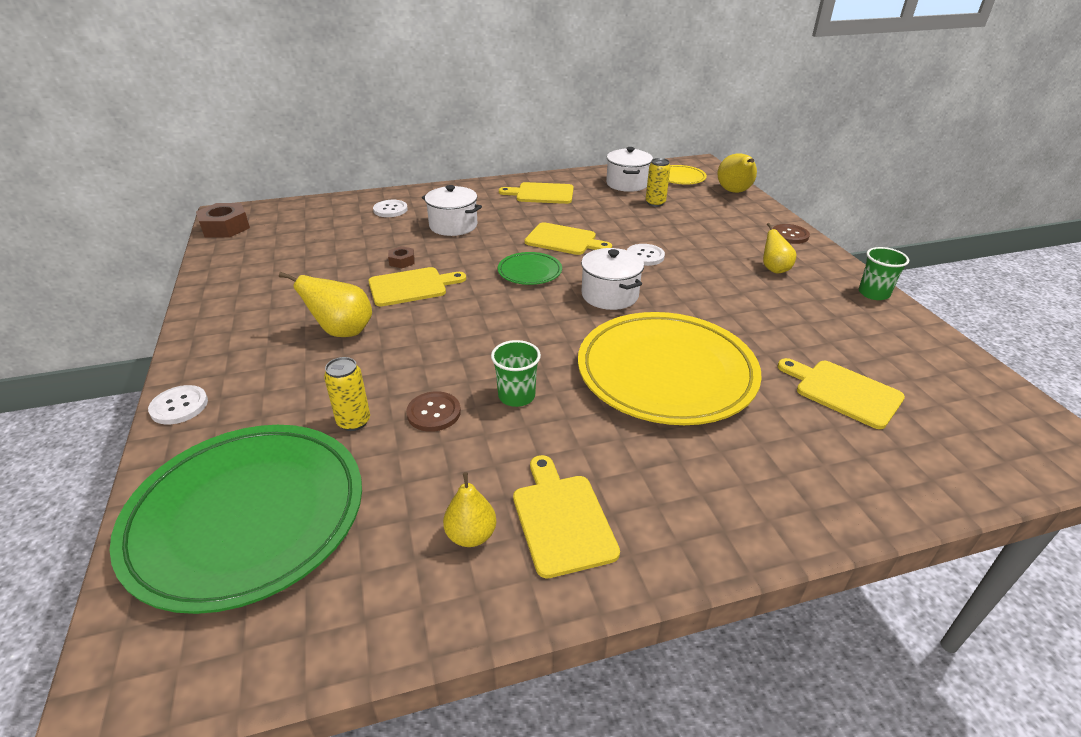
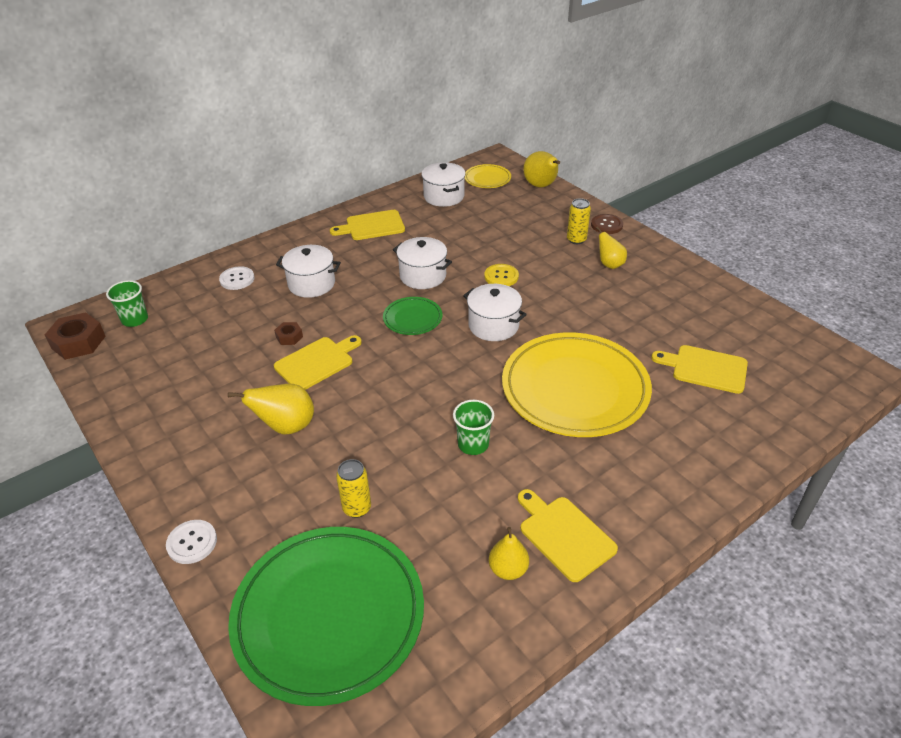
camera: 20 degrees left, 5 degrees up
brown button [406,391,461,432] -> none
yellow cutting board [525,222,612,255] -> white pot [393,237,452,289]
white button [627,244,665,266] -> yellow button [484,264,519,286]
yellow can [646,158,670,207] -> yellow can moved to [567,198,591,244]
green cup [859,247,909,300] -> green cup moved to [106,280,148,327]

